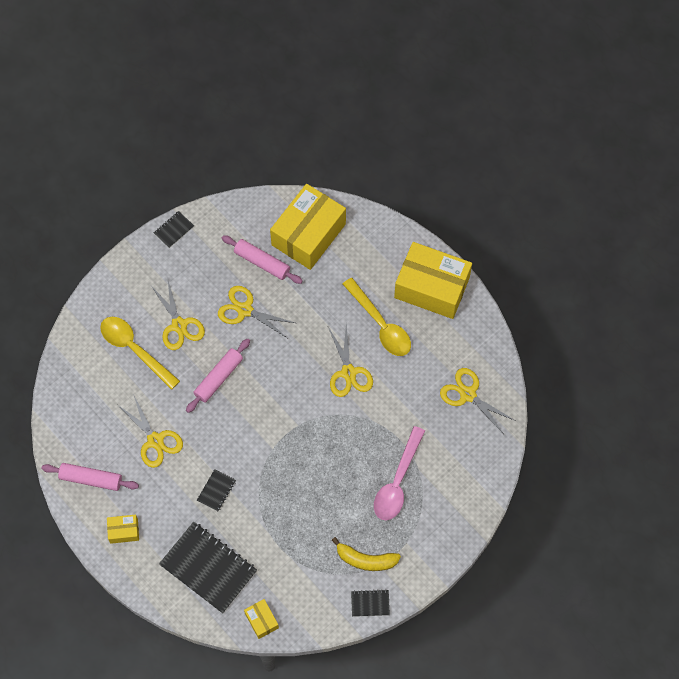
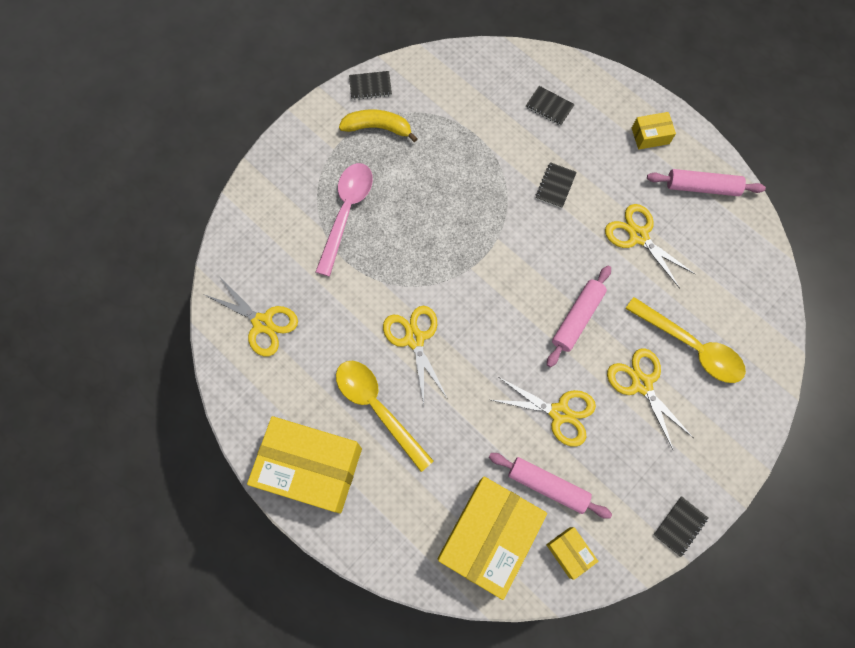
camera: 175 degrees right, 5 degrees up
black notebook [159,522,257,613] -> black notebook [526,86,575,126], size x0.46
yellow box [244,599,279,639] -> yellow box moved to [546,527,598,580]

